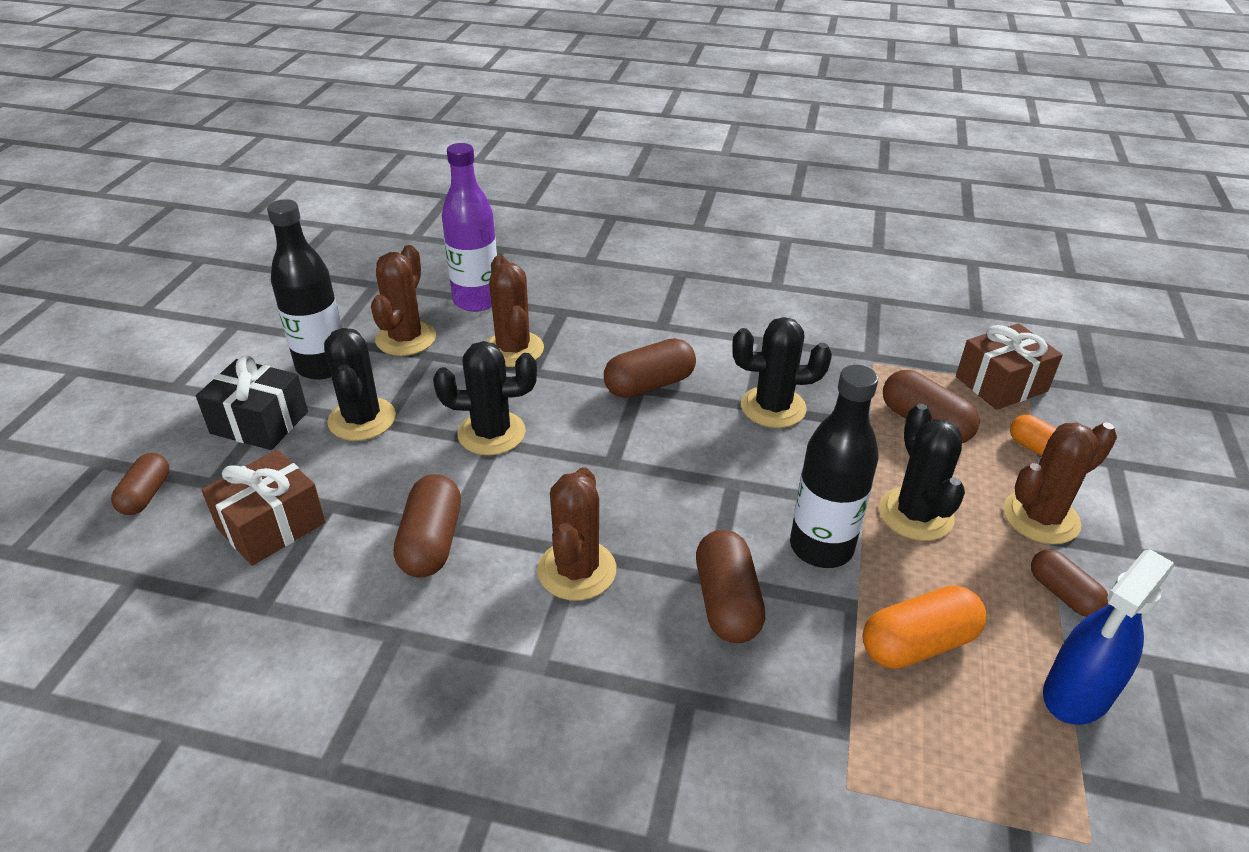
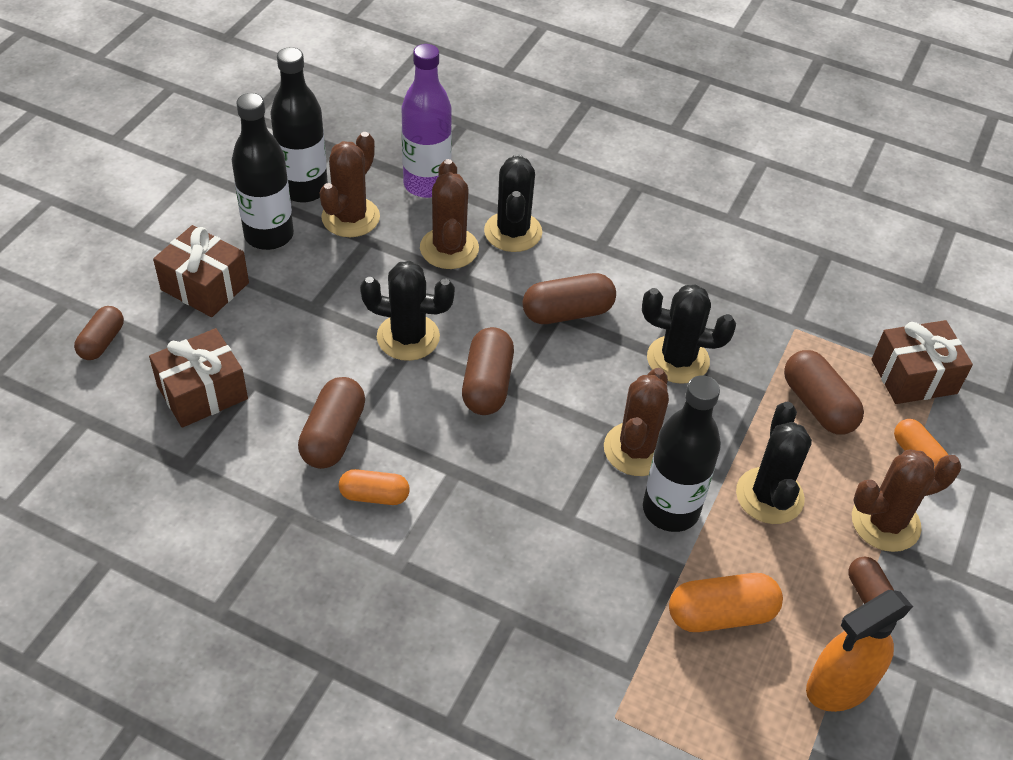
camera: 10 degrees right, 10 degrees up
black gift [196,356,308,450] -> brown gift [153,225,249,317]
black cactus [324,328,396,441] -> black cactus moved to [484,154,542,252]
brown cactus [537,467,616,601] -> brown cactus moved to [604,368,669,476]
brown capsule [696,530,765,643] -> brown capsule moved to [462,327,514,415]
blue spray bottle [1043,549,1175,725] -> orange spray bottle [806,590,913,712]
none -> black bottle [271,47,328,203]
none -> orange capsule [339,469,410,505]

